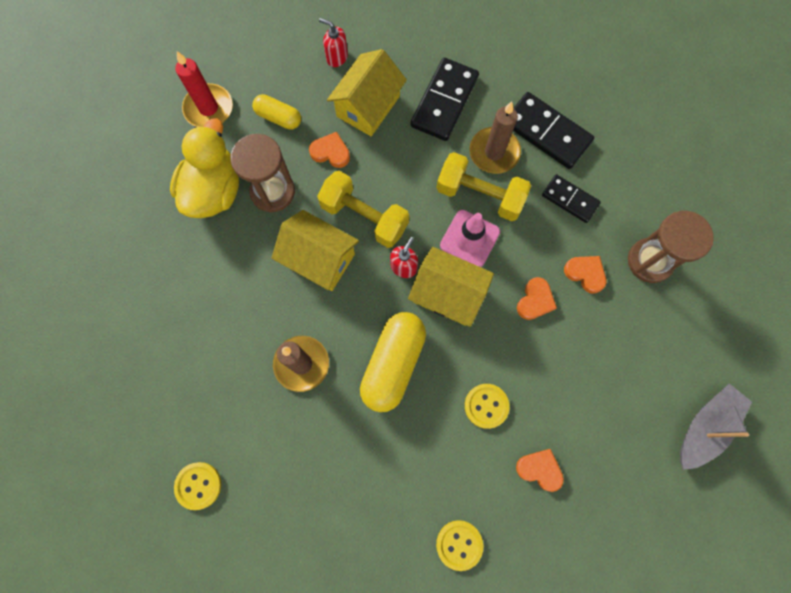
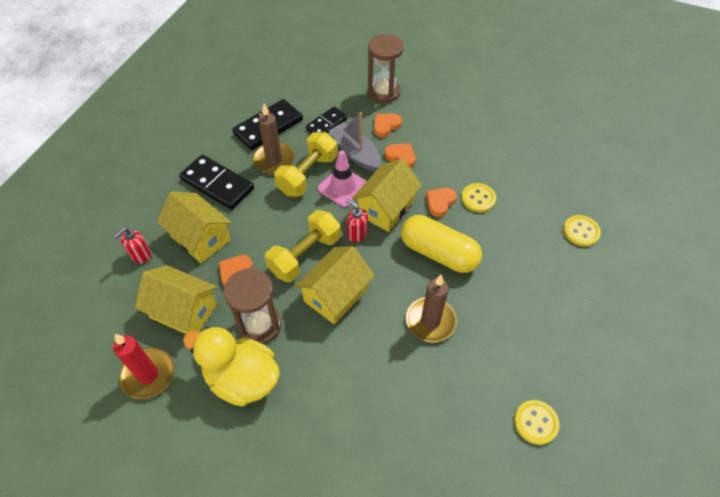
camera: 80 degrees left, 20 degrees down
yellow capsule [252,94,301,130] -> yellow house [135,265,217,334]
orange heart [516,449,564,492] -> orange heart moved to [426,188,457,217]
grey boat [680,384,752,470] -> grey boat moved to [328,112,381,172]

